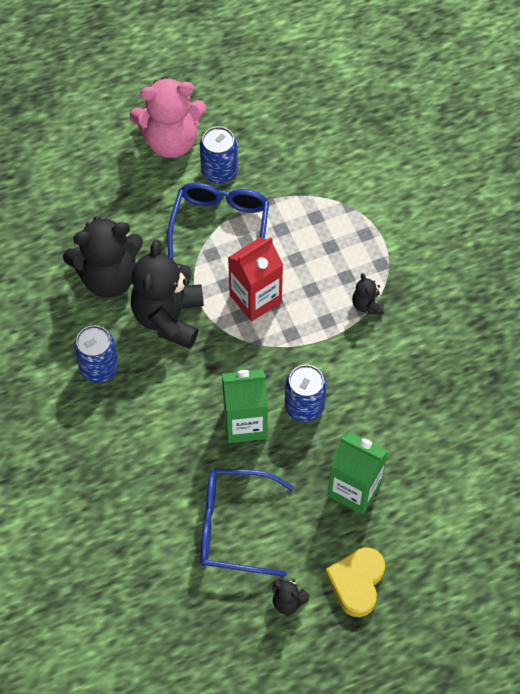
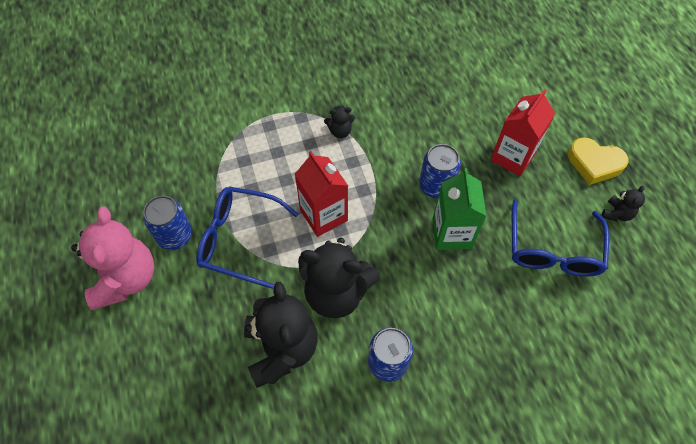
camera: 85 degrees left, 0 degrees up
green carton [328,432,388,515] -> red carton [490,89,555,176]

